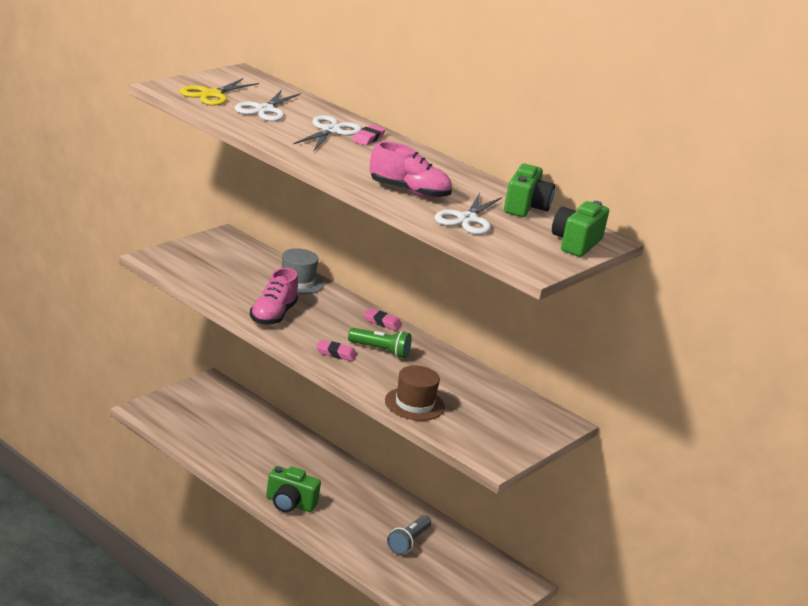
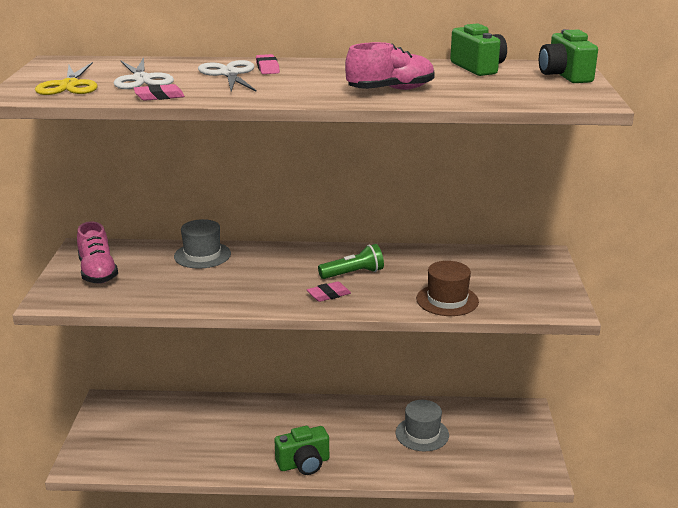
camera: 35 degrees left, 0 degrees up
pink shoe [250,268,298,325] -> pink shoe moved to [77,221,118,284]
pink eraser [363,308,402,331] -> pink eraser moved to [134,84,185,101]
grey flashlight [387,515,431,555] -> grey hat [396,400,449,452]
white scissors [435,193,502,235] -> none

